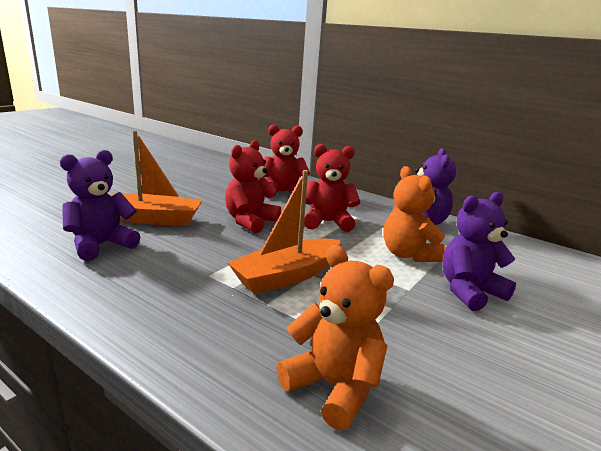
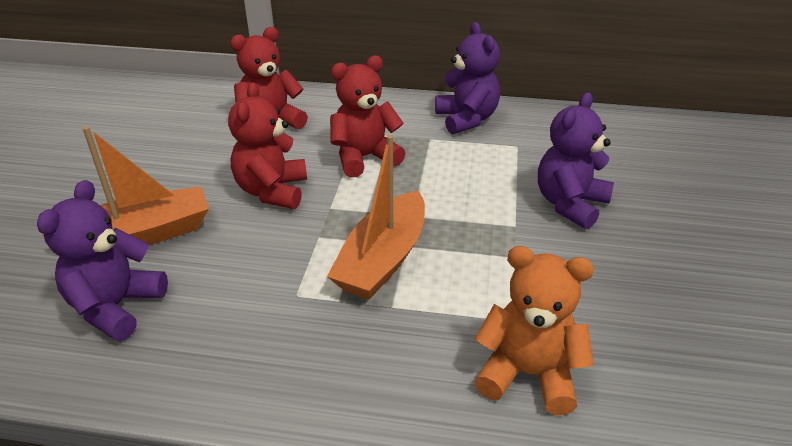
camera: 25 degrees left, 15 degrees up
orange teddy bear [383,166,446,262] -> none

